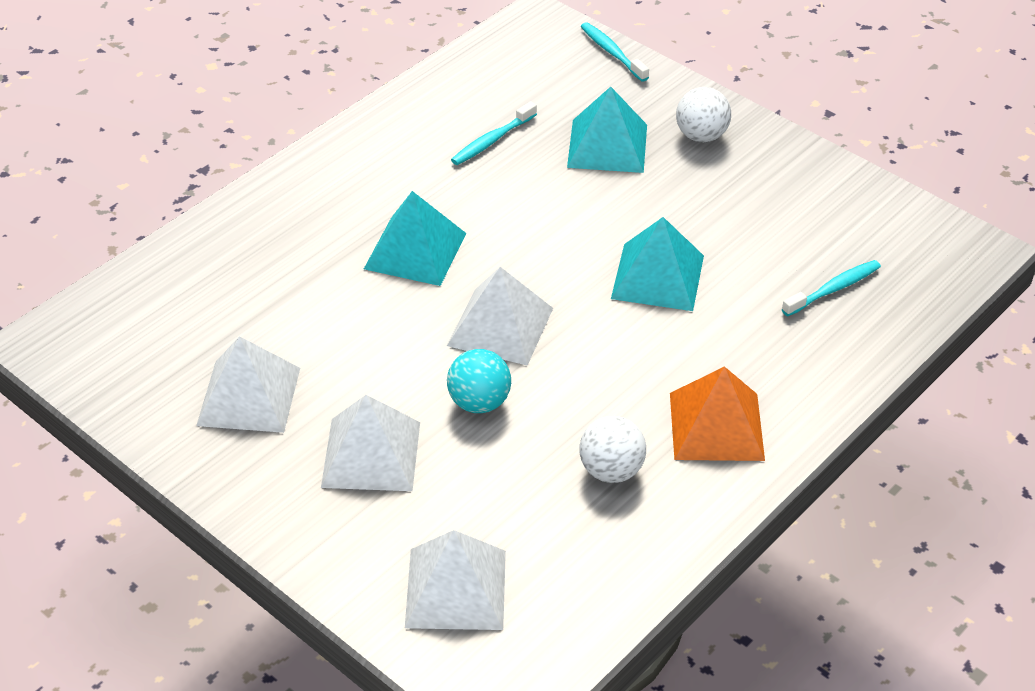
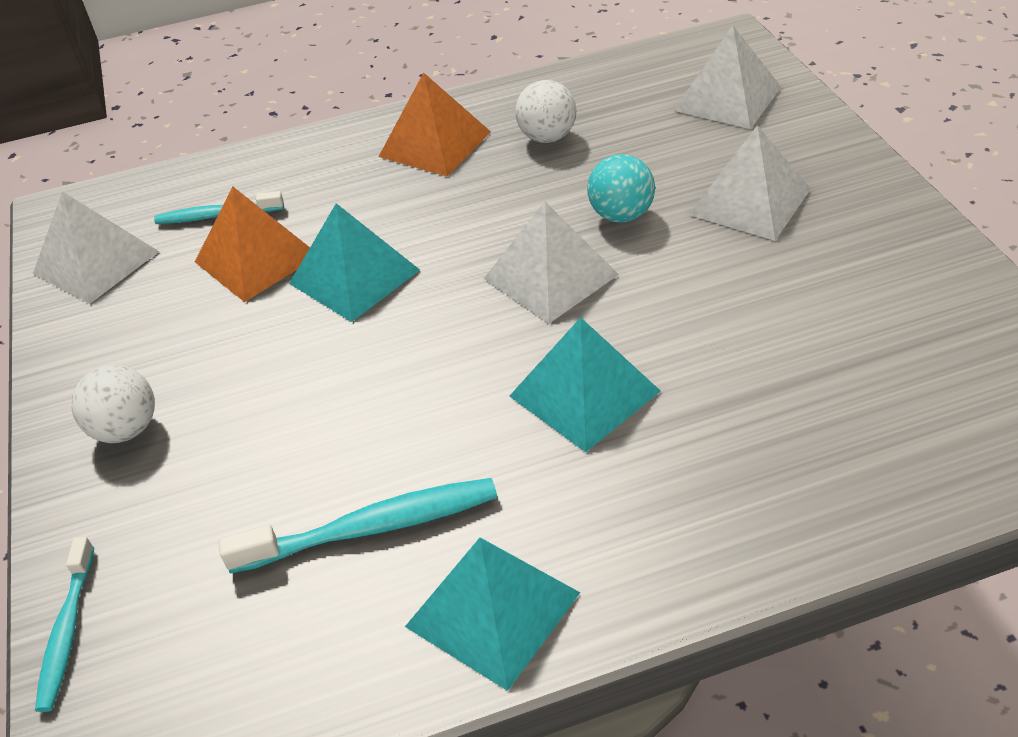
camera: 145 degrees left, 0 degrees up
white pyramid [196,336,300,433] -> white pyramid moved to [33,192,159,304]
turquoise toothbrush [451,101,537,165] -> turquoise toothbrush [218,478,497,574], size x1.56
turquoise pyramid [567,87,647,173] -> turquoise pyramid moved to [405,537,580,691]
none -> orange pyramid [195,187,310,302]

